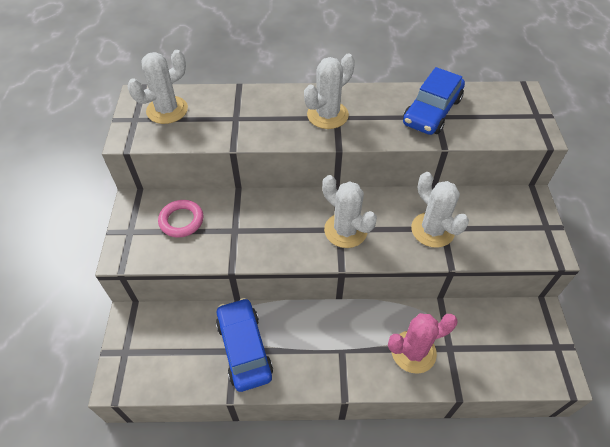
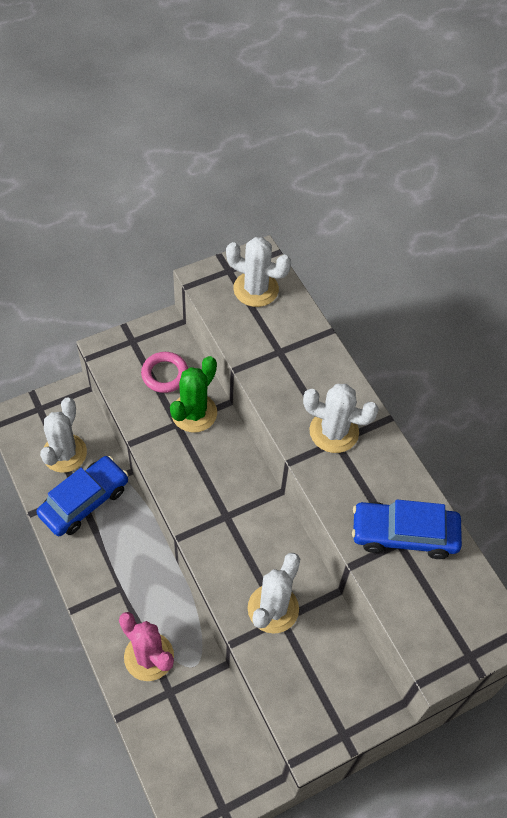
camera: 60 degrees right, 5 degrees up
white cactus [322,175,377,248] -> white cactus moved to [40,397,87,473]
none -> green cactus [170,356,217,433]

